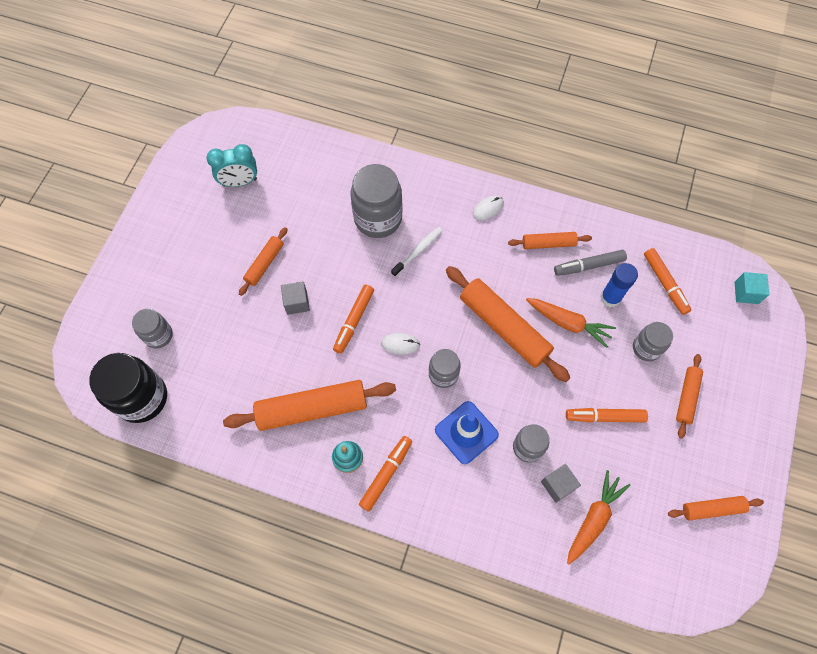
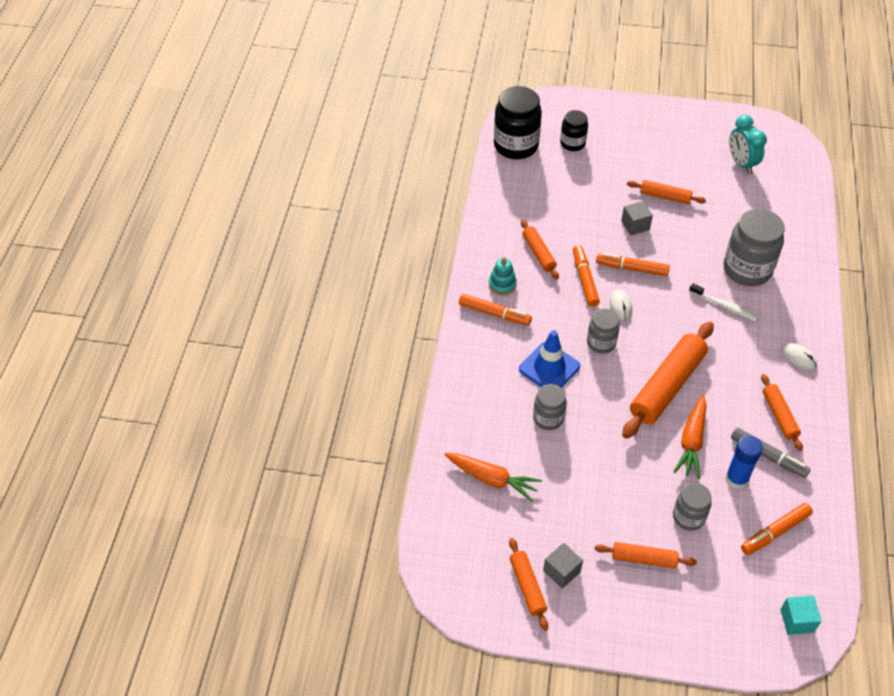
camera: 80 degrees right, 15 degrees down
grey jar [132,309,173,349] -> black jar [560,110,588,151]
orange rolling pin [223,380,396,431] -> orange rolling pin [521,220,559,279], size x0.53
grey cube [541,464,581,503] -> grey cube moved to [543,543,583,589]
grey marker [554,250,627,276] -> grey marker turned 150 degrees clockwise [731,427,811,478]
orange marker [566,408,648,422] -> orange marker moved to [573,246,600,307]

